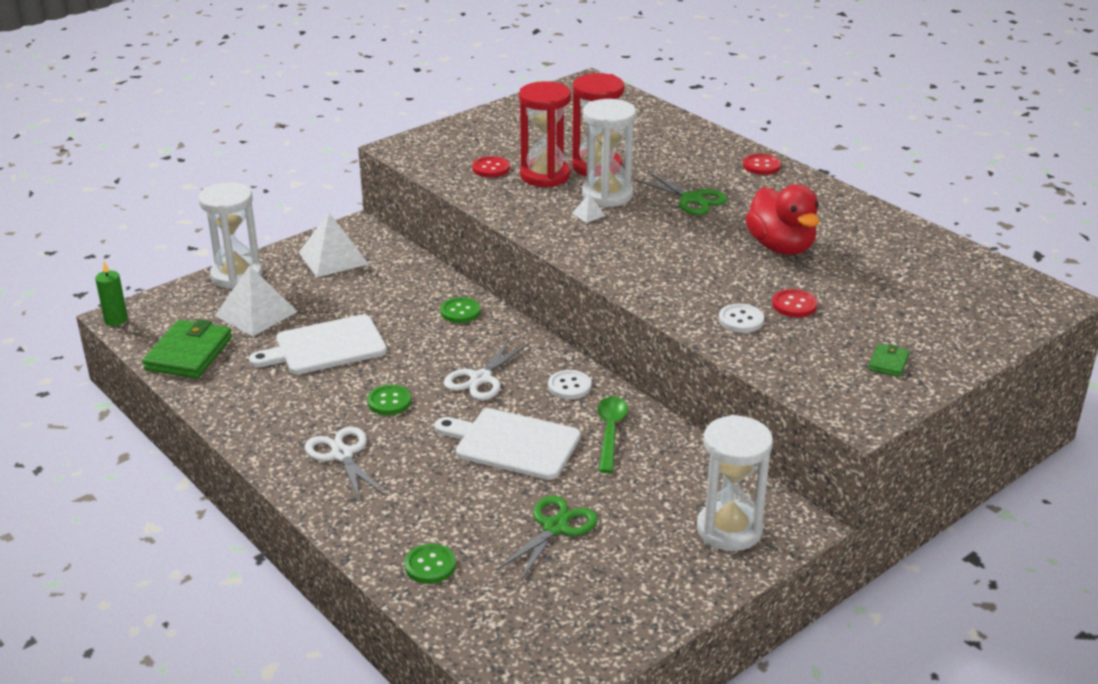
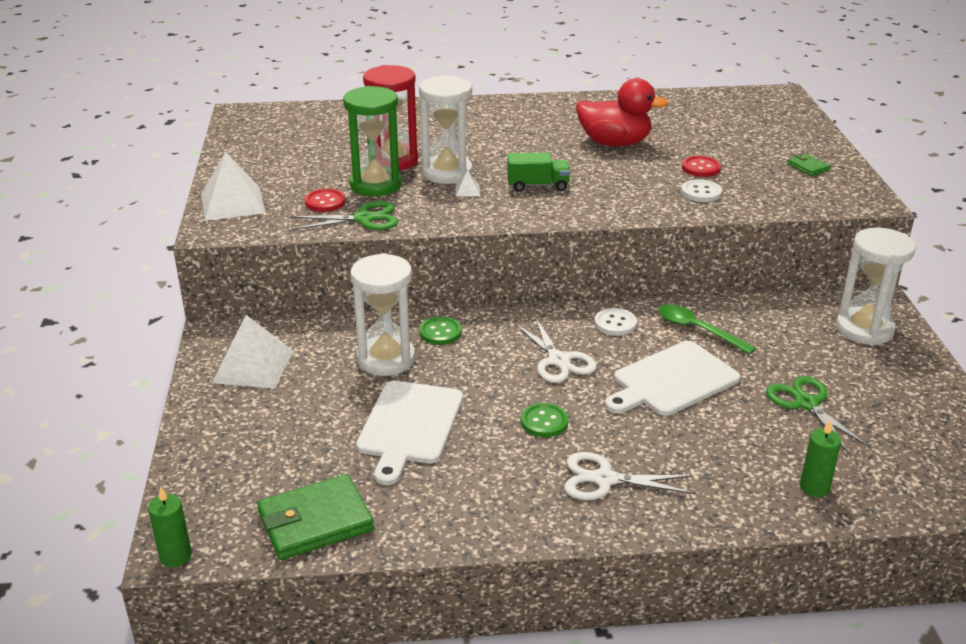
camera: 55 degrees left, 0 degrees up
green wallet [142,319,232,379] -> green wallet turned 75 degrees counterclockwise [257,474,374,560]
white hourglass [198,182,262,289] -> white hourglass moved to [350,253,415,376]
white pyramid [215,265,298,336] -> white pyramid moved to [201,151,266,221]
green button [404,544,456,584] -> green candle [800,420,841,497]
red hourglass [519,81,571,187] -> green hourglass [343,86,402,196]
green scissors [634,171,728,215] -> green scissors moved to [291,201,398,230]
red button [743,154,781,175] -> none
none -> green truck [507,152,570,192]

